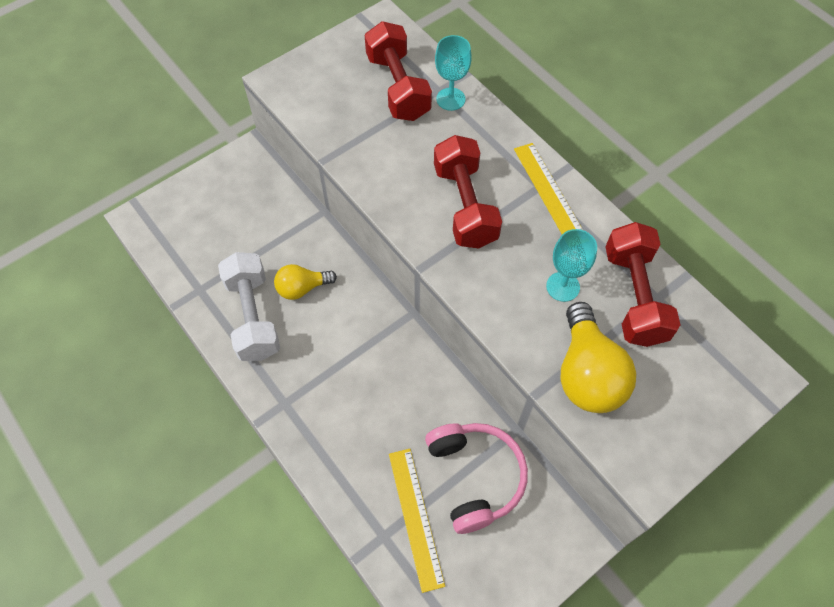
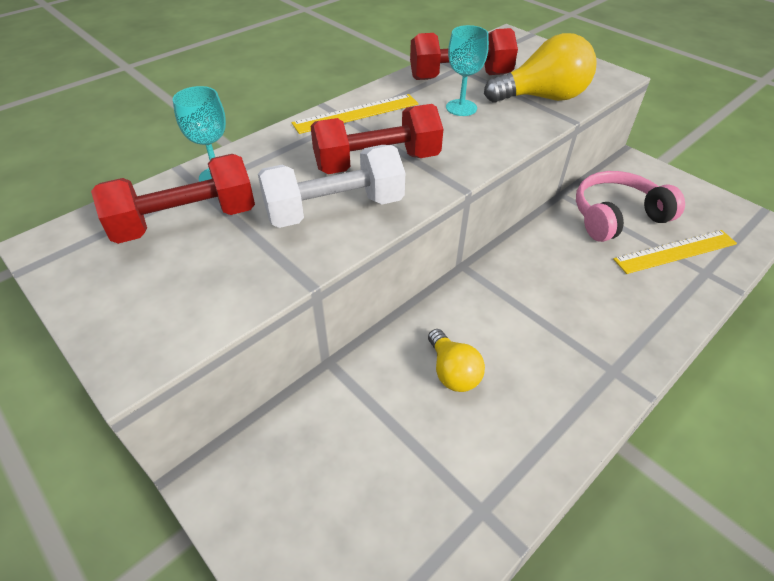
camera: 95 degrees left, 15 degrees down
white dumbbell [218,252,280,361] -> white dumbbell moved to [258,145,405,228]

